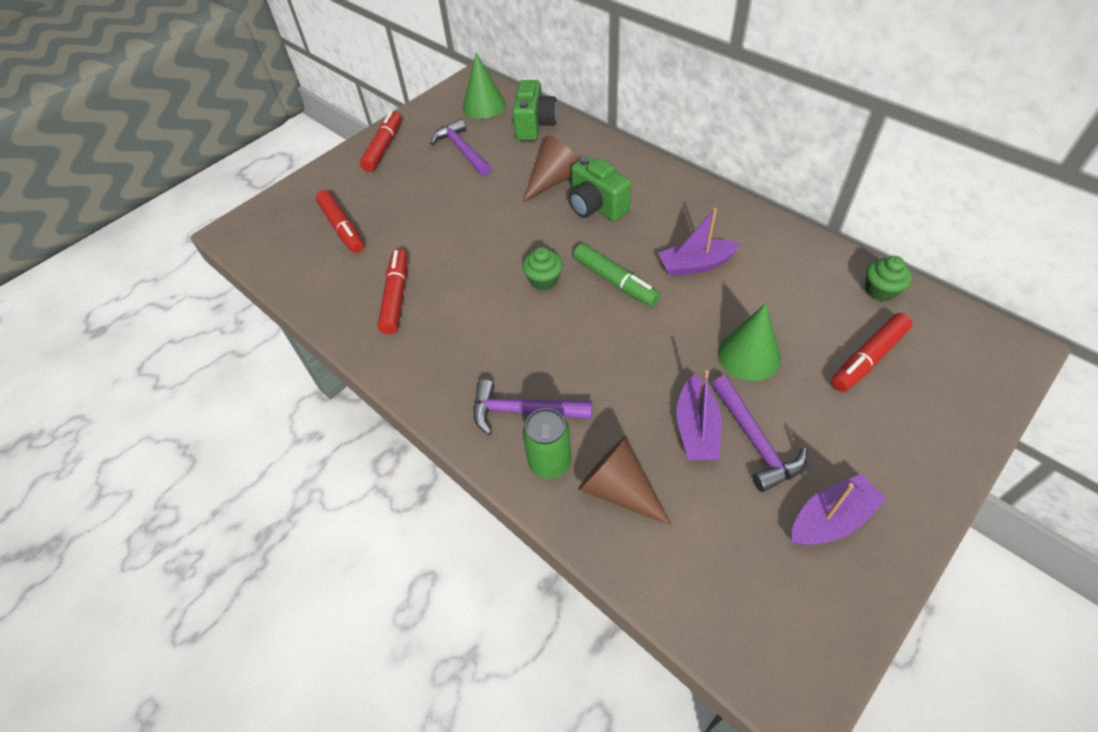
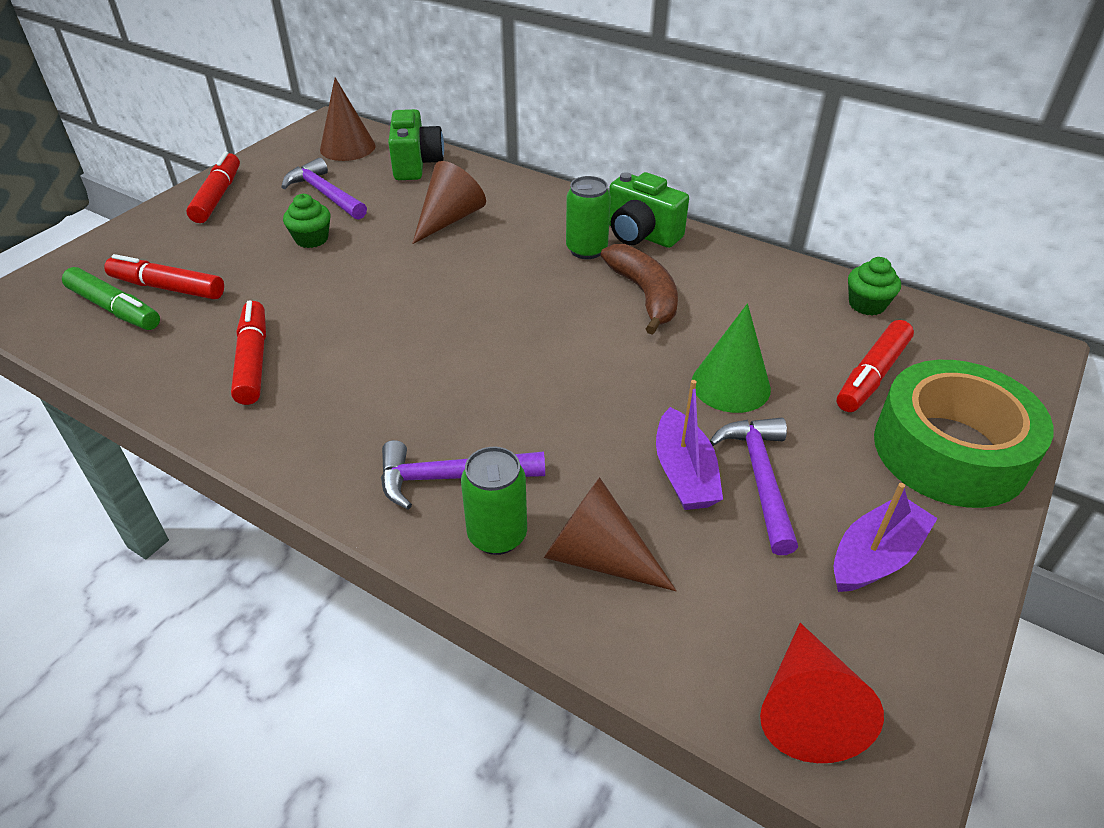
camera: 15 degrees left, 10 degrees down
red marker [316,190,364,253] -> red marker turned 150 degrees clockwise [104,254,224,299]
green cone [463,53,506,119] -> brown cone [320,77,375,161]
green cupcake [523,247,563,291] -> green cupcake moved to [283,194,330,248]
green camera [568,156,631,221] -> green camera moved to [609,172,689,248]
green marker [573,244,660,307] -> green marker moved to [62,267,160,330]
purple boat [658,208,741,276] -> brown banana [601,244,678,335]
purple hammer [712,376,807,492] -> purple hammer turned 150 degrees counterclockwise [710,418,798,555]
none -> green can [566,176,611,259]
none -> red cone [760,623,884,763]
none -> green tape [874,360,1054,508]

